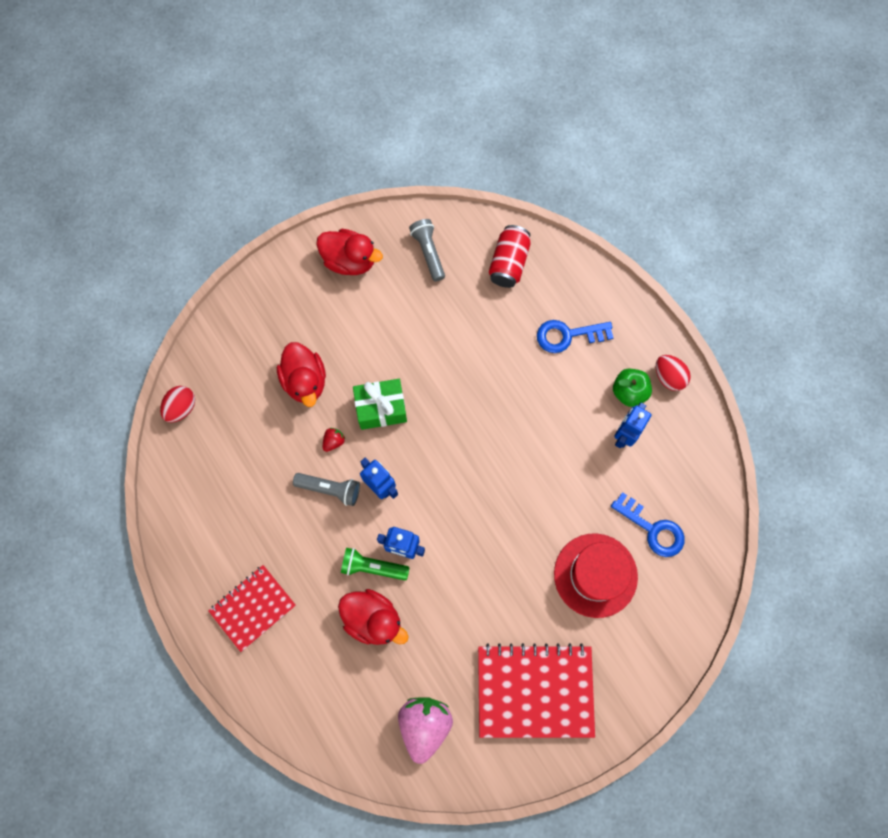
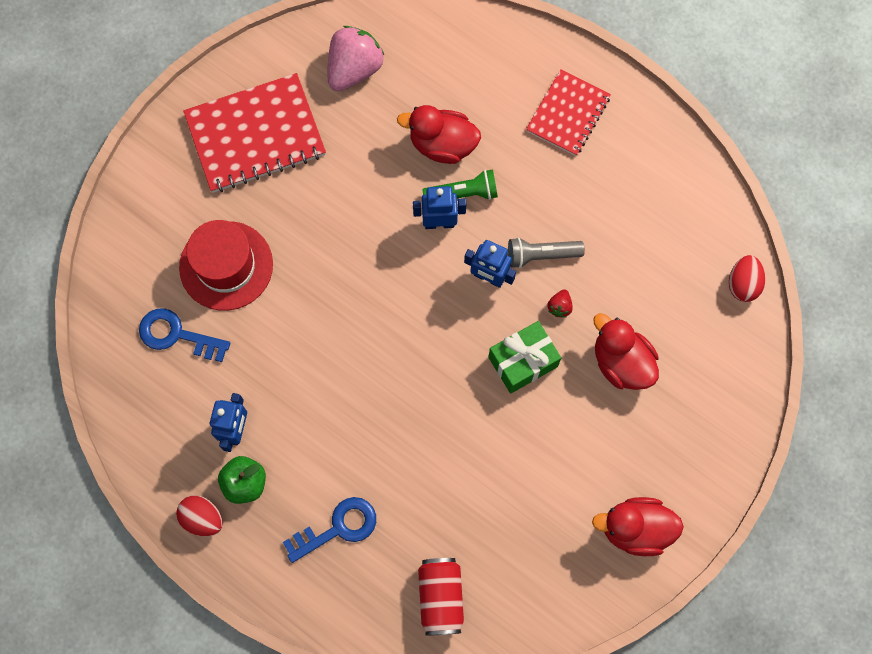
camera: 160 degrees right, 0 degrees up
pink strawberry [398,698,453,764] -> pink strawberry turned 135 degrees counterclockwise [328,26,384,91]
grey flashlight [409,219,445,282] -> none

